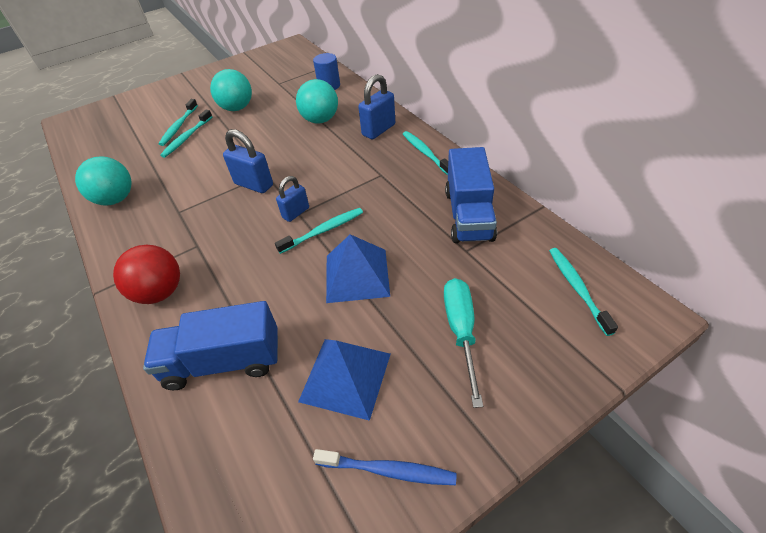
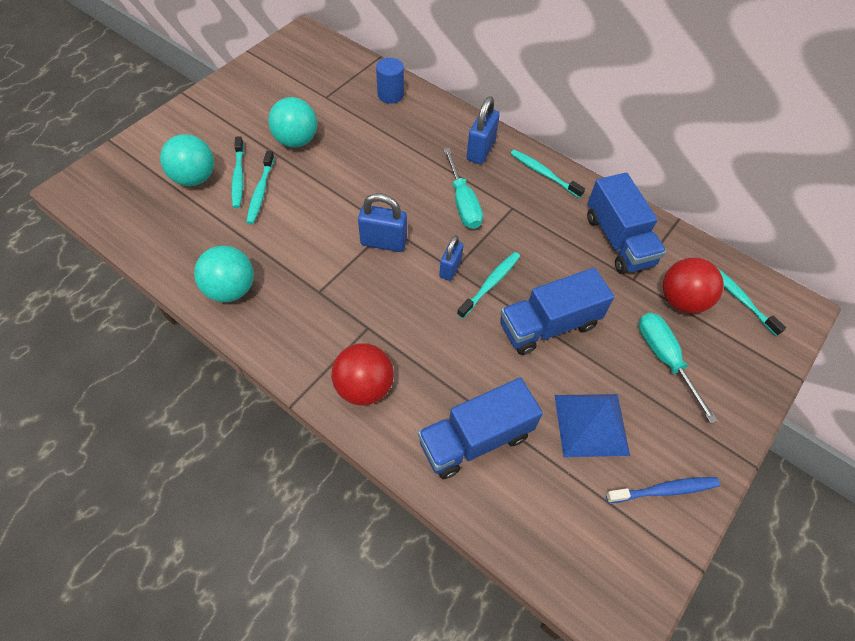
camera: 25 degrees left, 10 degrees up
turquoise ball [296,79,338,124] -> turquoise ball moved to [160,134,214,186]
blue pyramid [326,234,390,303] -> blue truck [500,268,614,355]
none -> turquoise screwdriver [443,148,483,229]
none -> red ball [663,257,724,313]

